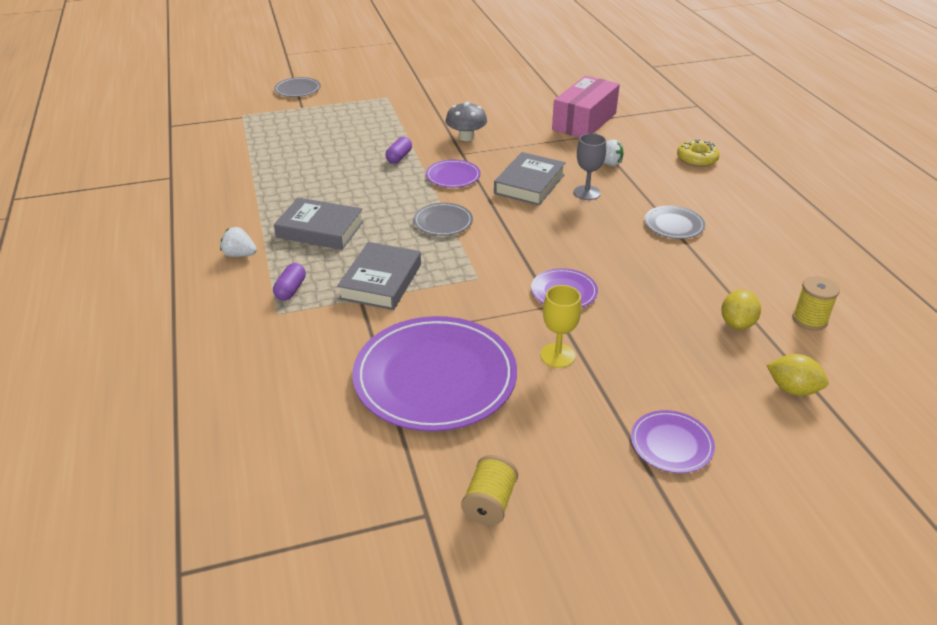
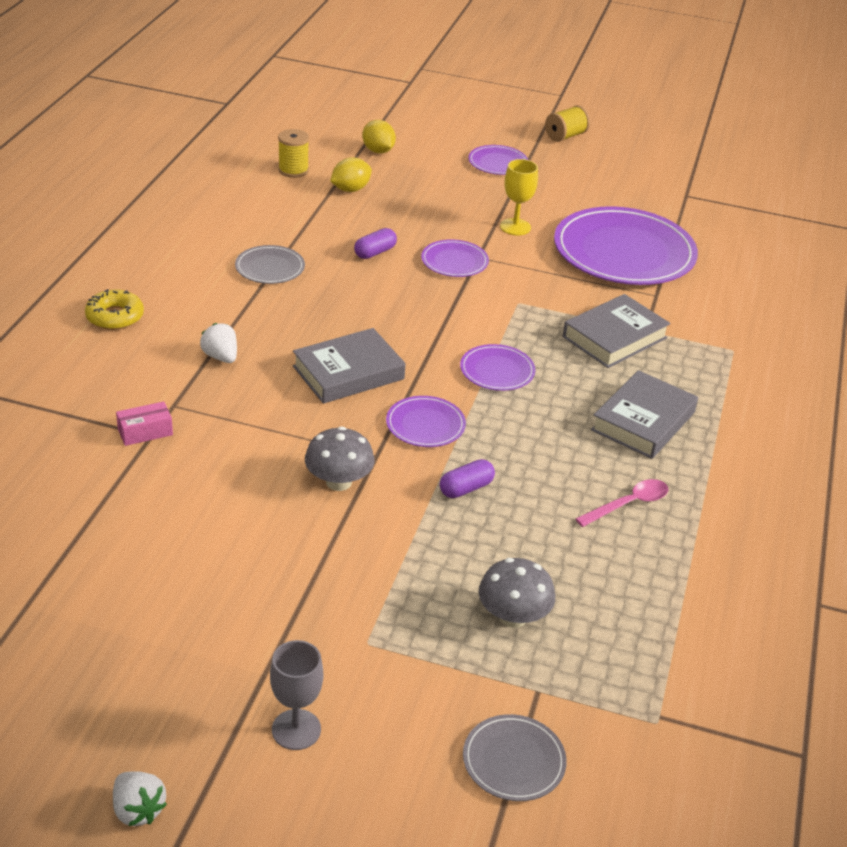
camera: 150 degrees left, 0 degrees up
white strawberry [220,227,257,257] -> white strawberry moved to [113,771,167,826]
purple capsule [273,263,306,300] -> purple capsule moved to [354,228,397,259]
grey book [274,198,364,250] -> grey book turned 75 degrees clockwise [591,370,698,459]
grey plate [413,203,473,236] -> purple plate [460,344,536,391]
yellow spool [461,455,518,526] -> yellow spool moved to [545,105,590,142]
pink box [552,76,620,138] -> pink box [116,401,173,446], size x0.43
grey goblet [574,133,606,200] -> grey goblet moved to [270,640,323,750]
none -> grey mushroom [479,558,555,628]
none -> pink spoon [575,479,668,527]

